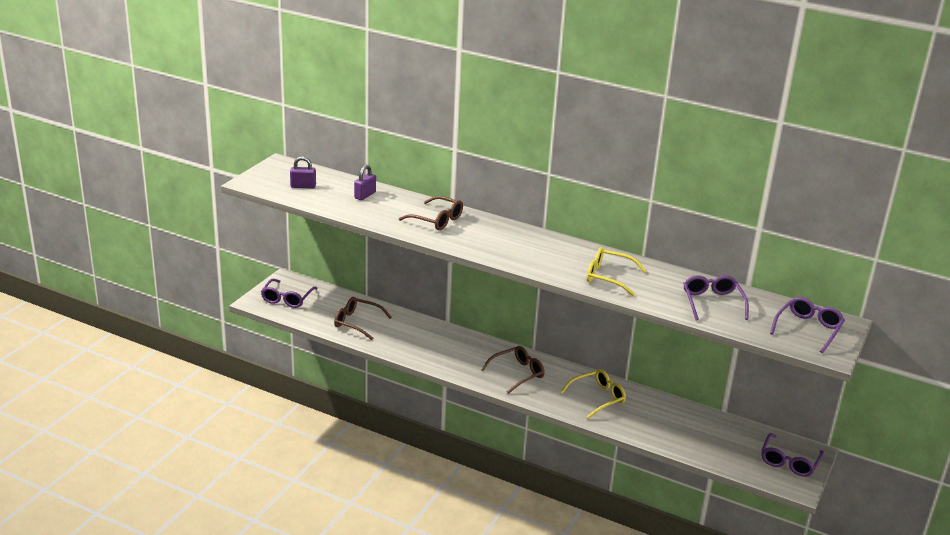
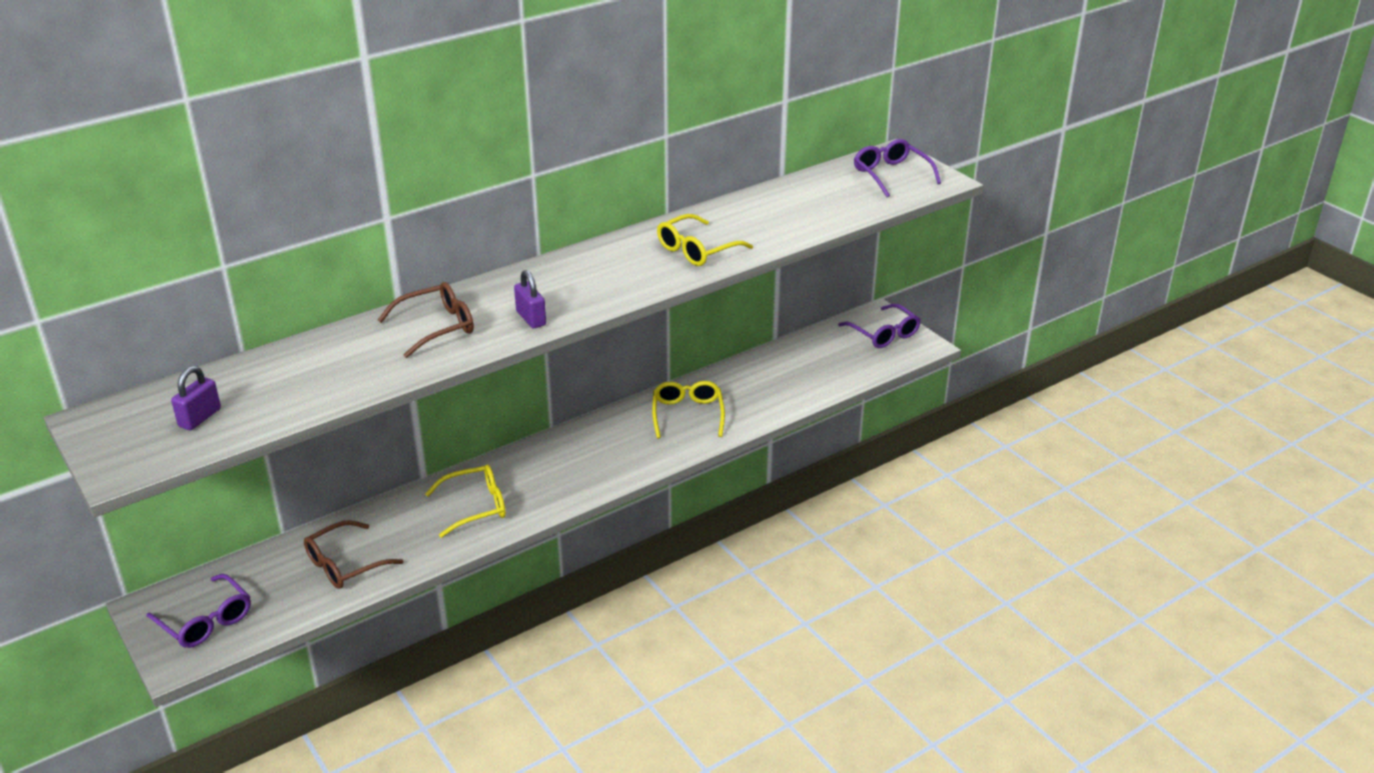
camera: 60 degrees left, 5 degrees up
purple padlock [354,165,376,200] -> purple padlock moved to [514,270,546,328]
brown glasses [481,346,545,394] -> none
purple glasses [683,275,749,320] -> none
none -> yellow glasses [425,464,506,538]

